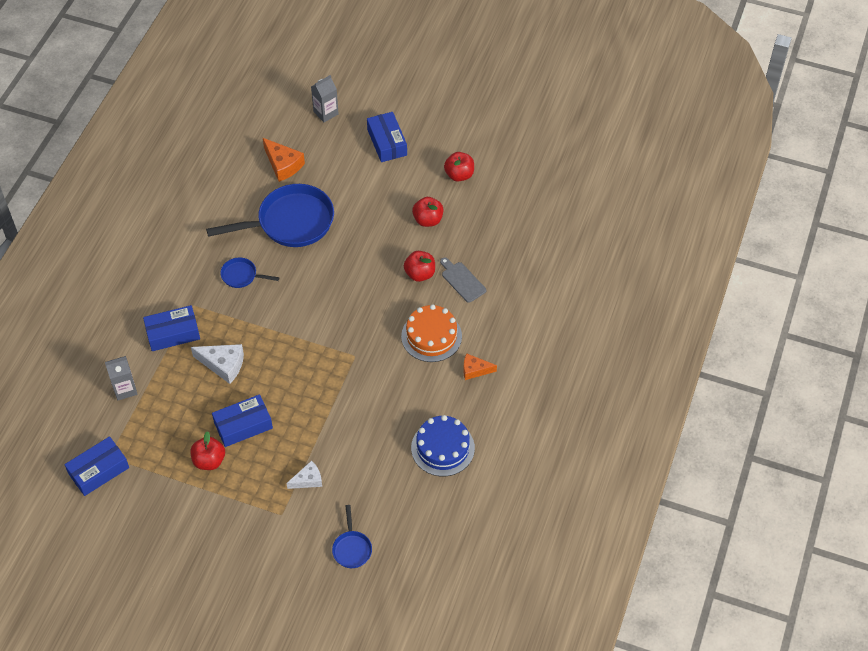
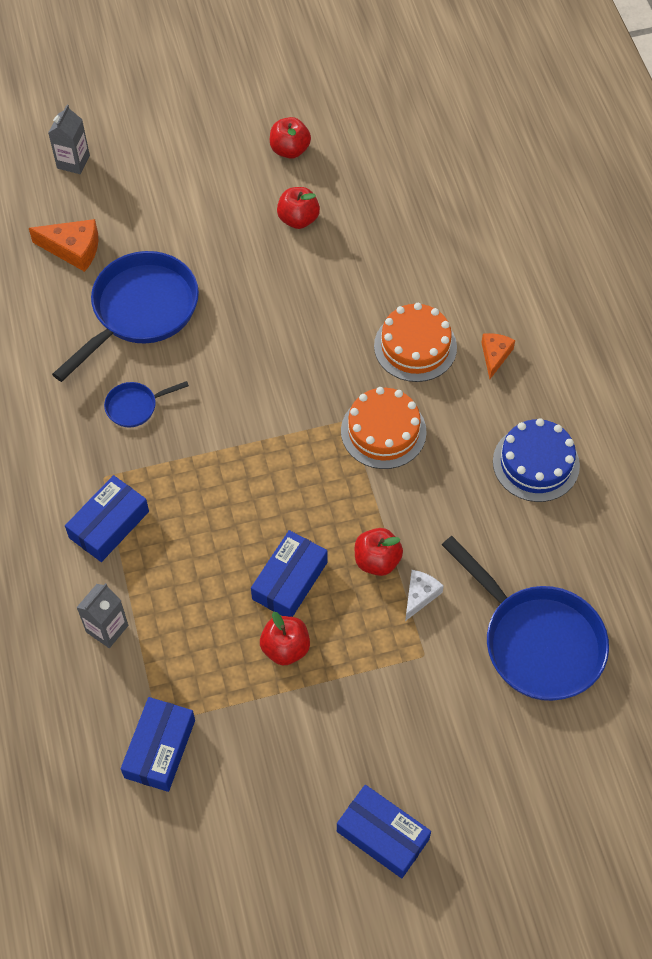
camera: 35 degrees left, 5 degrees up
white cheese [191,344,244,384] -> none
blue pan [332,505,372,568] -> blue pan [442,536,609,701], size x2.17
blue box [367,112,407,162] -> blue box moved to [337,785,431,878]
red apple [404,251,435,282] -> red apple moved to [355,528,403,576]
grey cutting board [440,257,486,303] -> none
orange cheese [463,354,497,380] -> orange cheese turned 135 degrees clockwise [481,333,515,379]
none -> orange cake [341,387,427,469]

